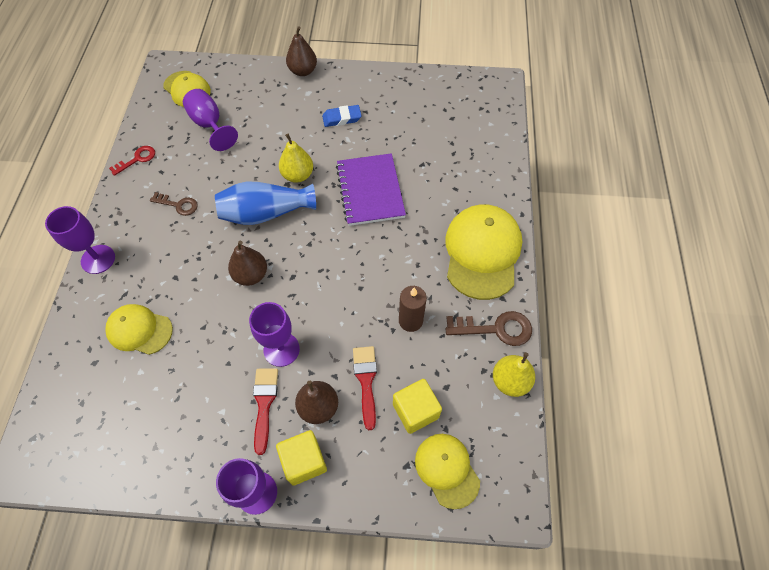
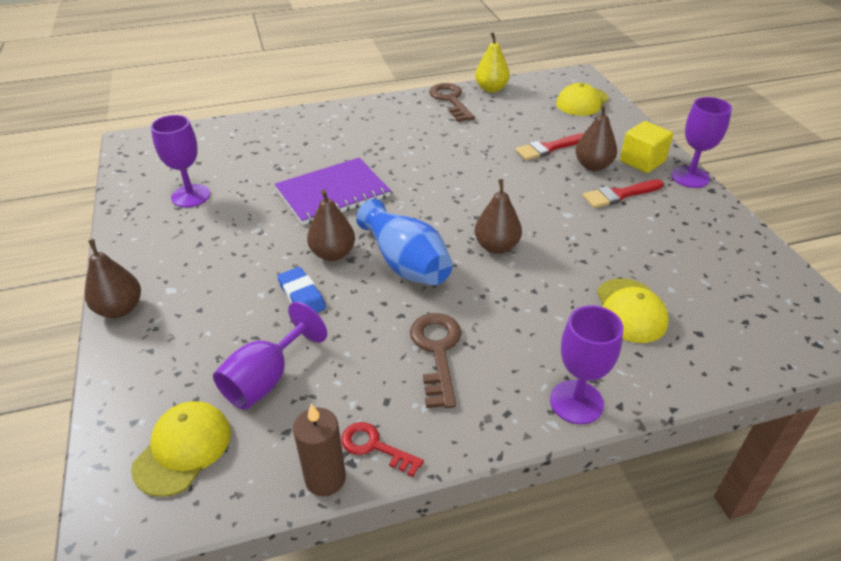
camera: 110 degrees left, 20 degrees down
brown key [150,192,198,216] -> brown key [410,313,461,408], size x1.56
purple goblet [249,302,300,367] -> purple goblet moved to [151,115,210,208]
yellow pear [279,134,313,183] -> brown pear [307,189,355,261]
blue eraser [322,105,362,127] -> blue eraser moved to [277,267,326,313]
yellow cube [393,379,442,434] -> none
brown candle [399,286,427,332] -> brown candle moved to [293,404,346,497]
yellow cap [445,204,522,300] -> none

